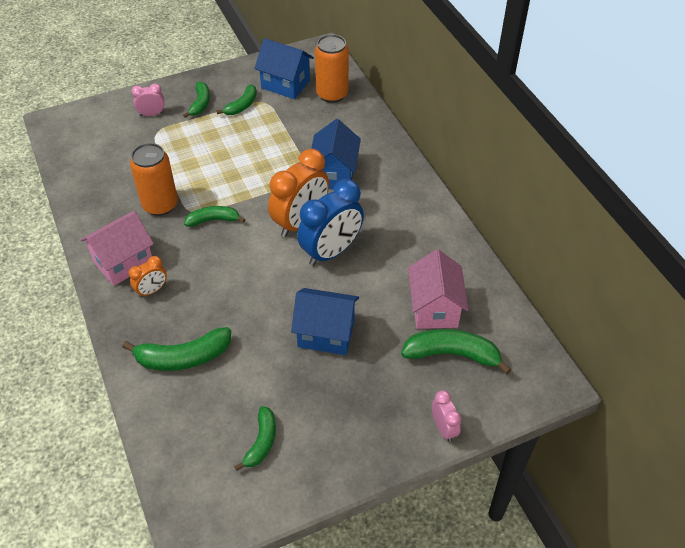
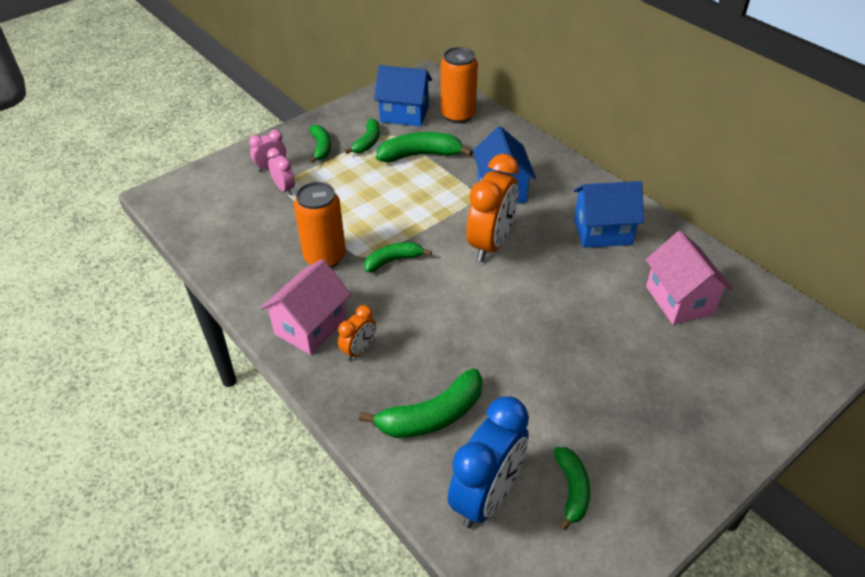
camera: 15 degrees left, 5 degrees down
blue house [291,288,359,355] -> blue house moved to [574,181,644,248]
blue clock [297,179,364,266] -> blue clock moved to [448,396,529,528]
green banana [401,329,512,374] -> green banana moved to [376,132,473,162]
pink clock [432,390,461,442] -> pink clock moved to [267,148,295,195]

